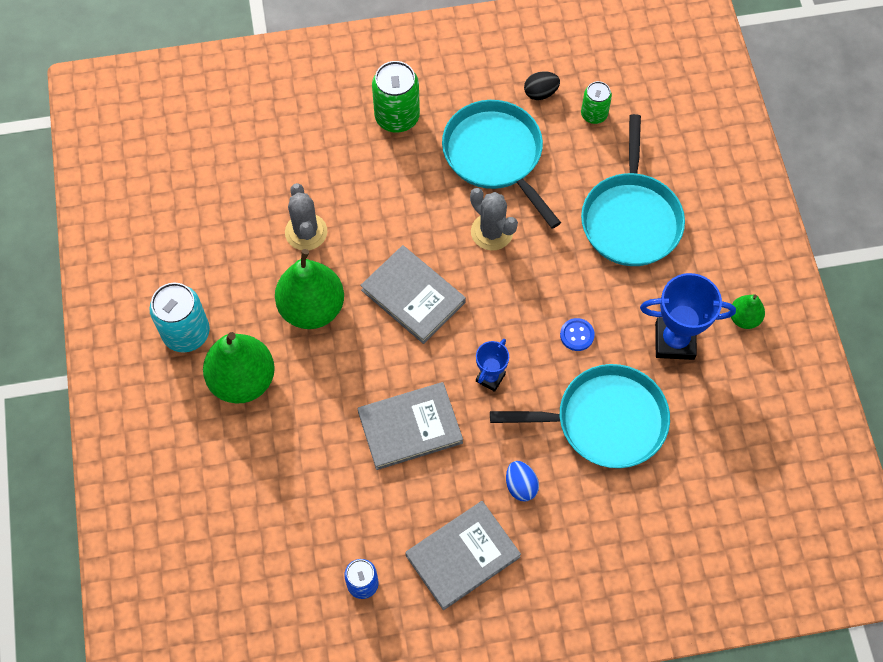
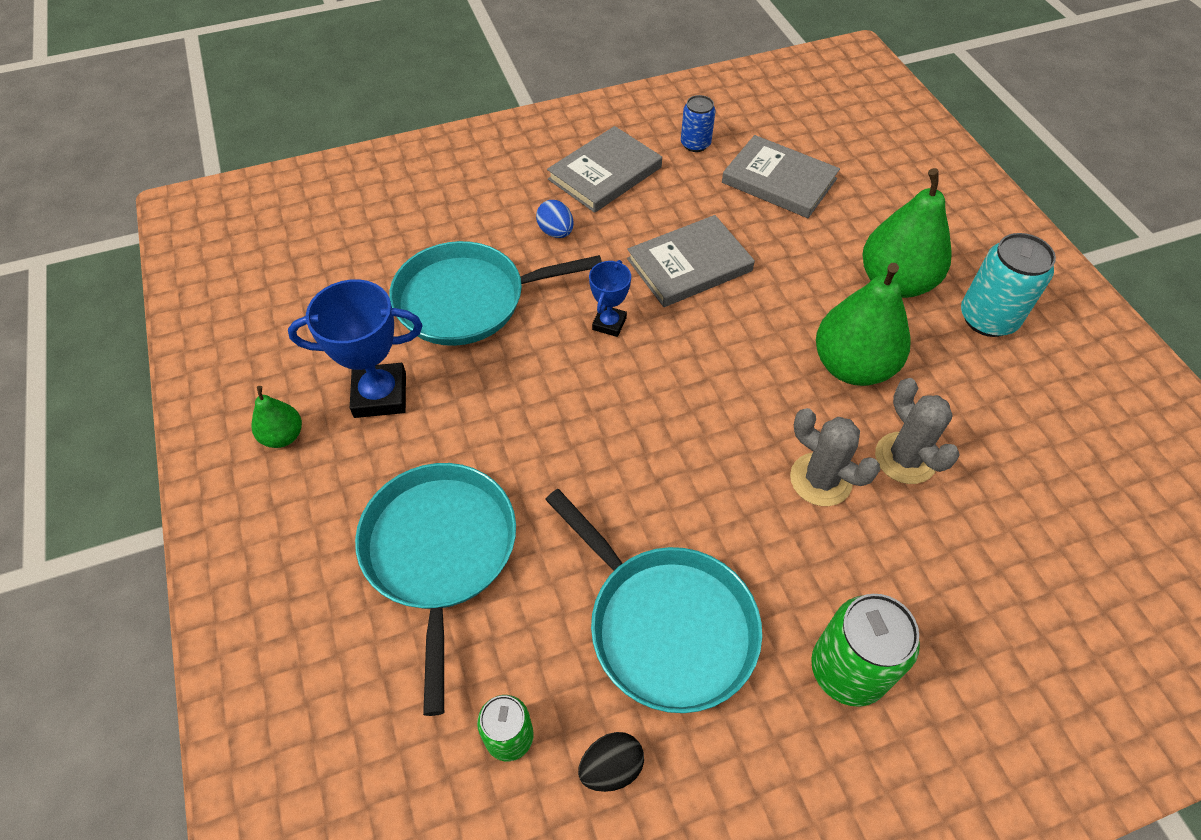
camera: 170 degrees right, 10 degrees down
grey book [360,245,466,344] -> grey book moved to [722,135,840,218]
grey cactus [470,188,518,250] -> grey cactus moved to [790,408,880,506]
blue button [560,318,595,351] -> none

